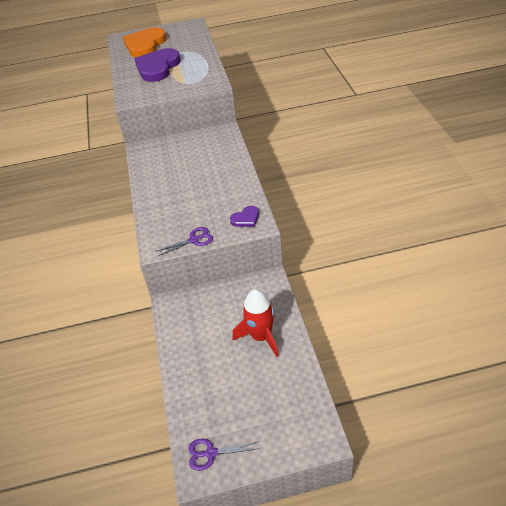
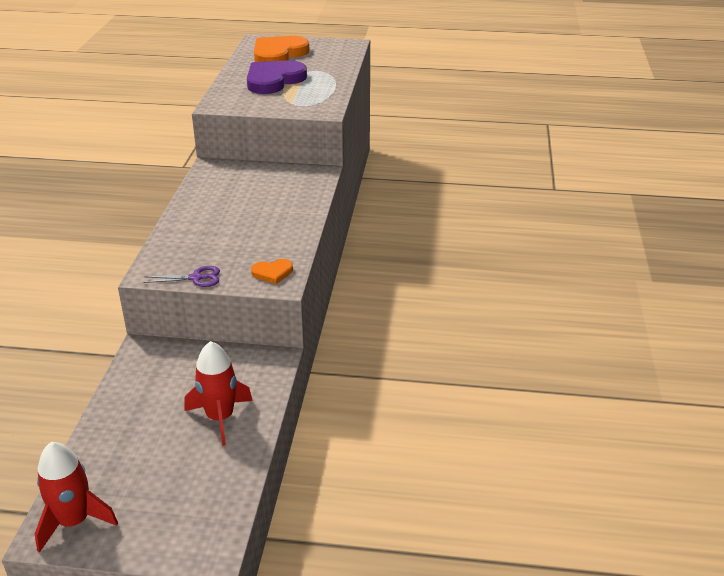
camera: 15 degrees right, 10 degrees down
purple scissors [189,439,260,471] -> red rocket [35,442,118,553]
purple heart [230,206,259,227] -> orange heart [251,259,293,284]

